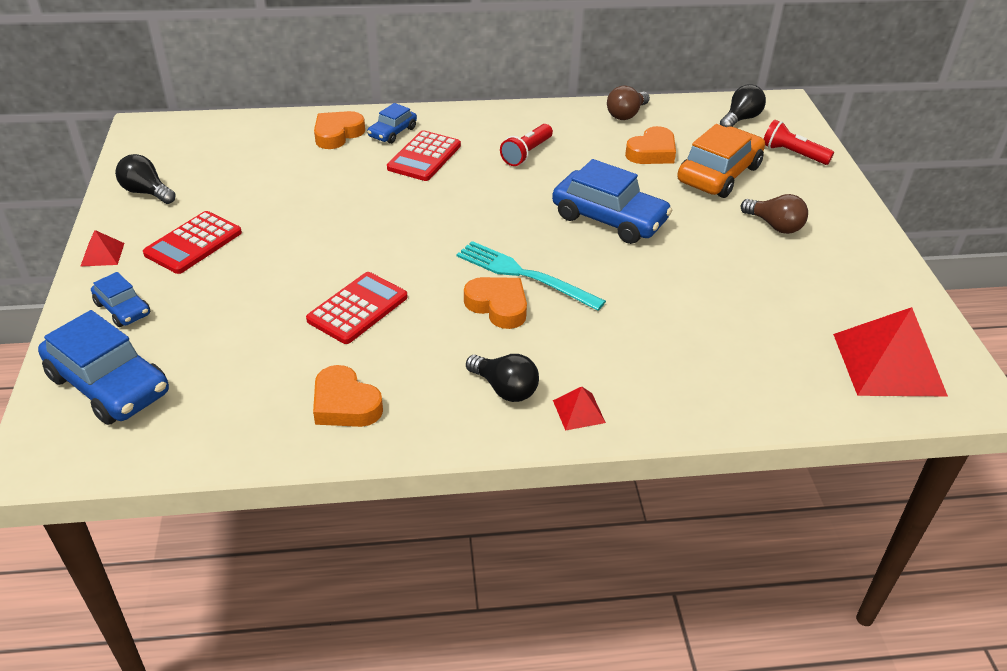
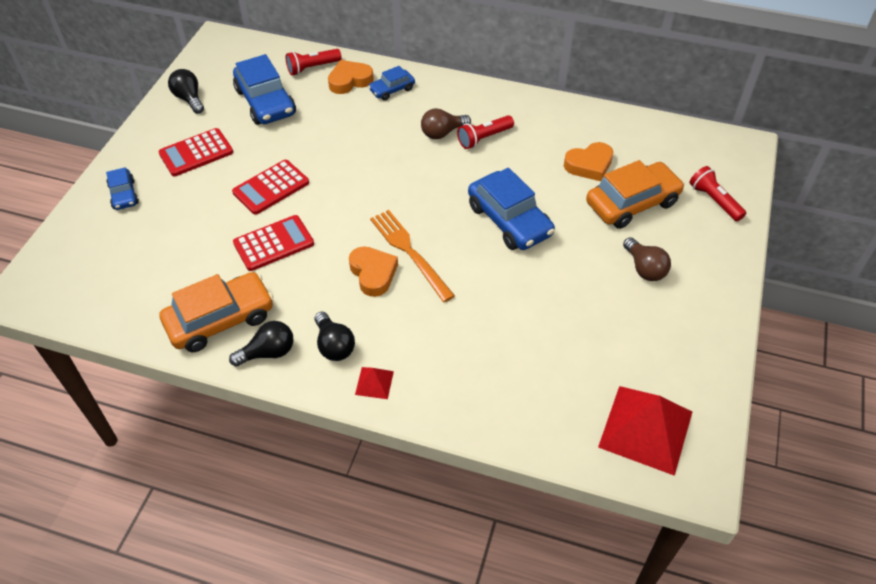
camera: 25 degrees right, 10 degrees up
blue car [38,310,169,425] -> blue car moved to [233,54,296,125]
red pyramid [80,230,124,267] -> none
orange heart [313,365,383,427] -> orange car [160,272,273,352]
red calculator [387,130,461,181] -> red calculator moved to [232,160,309,215]
turquoise fork [456,241,606,311] -> orange fork [370,210,455,302]
brown light bulb [607,86,650,120] -> brown light bulb moved to [421,108,471,139]
black light bulb [720,84,766,127] -> black light bulb moved to [229,321,294,366]
none -> red flashlight [286,49,342,75]

